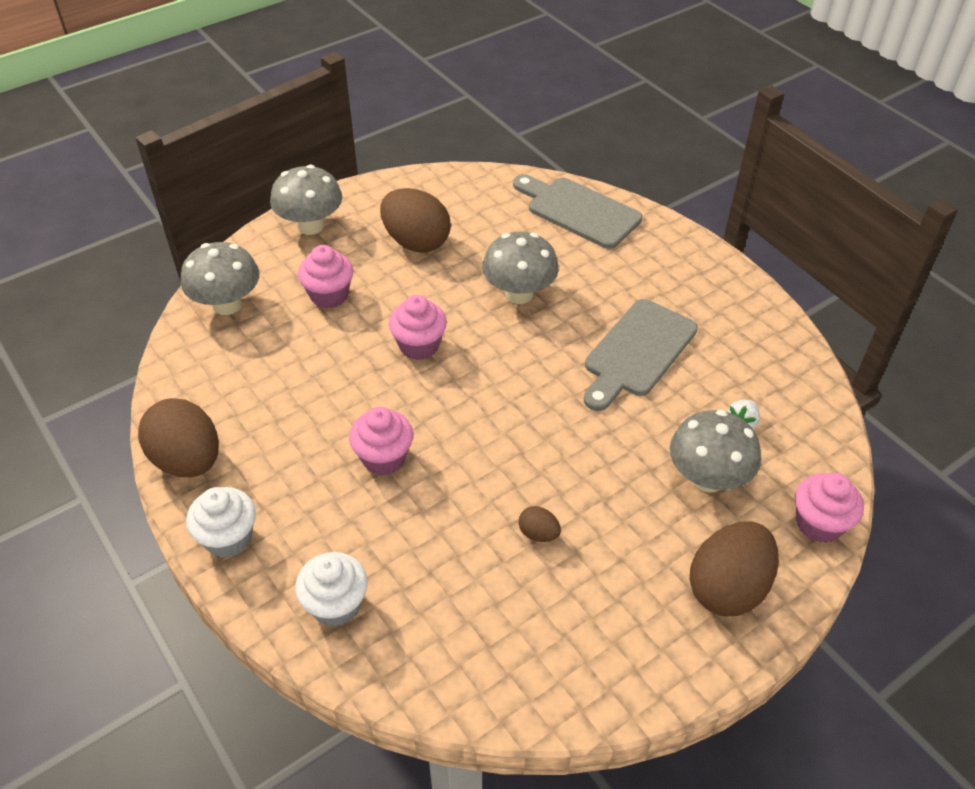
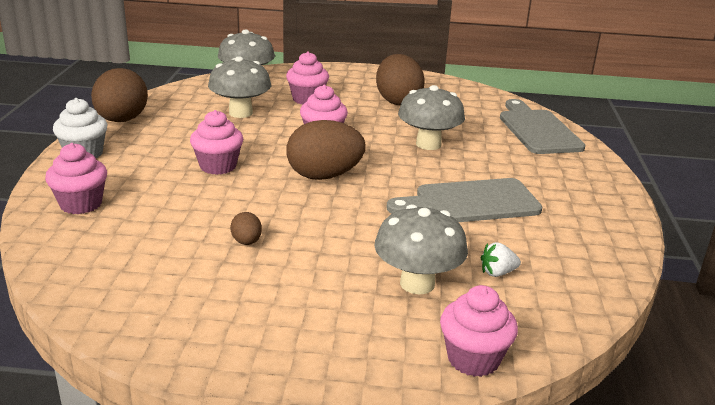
camera: 40 degrees right, 20 degrees down
grey mushroom [270,165,342,235] -> grey mushroom moved to [208,56,271,118]
white cupcake [295,552,368,626] -> pink cupcake [45,143,107,214]
brown egg [689,521,779,616] -> brown egg moved to [286,120,366,180]

